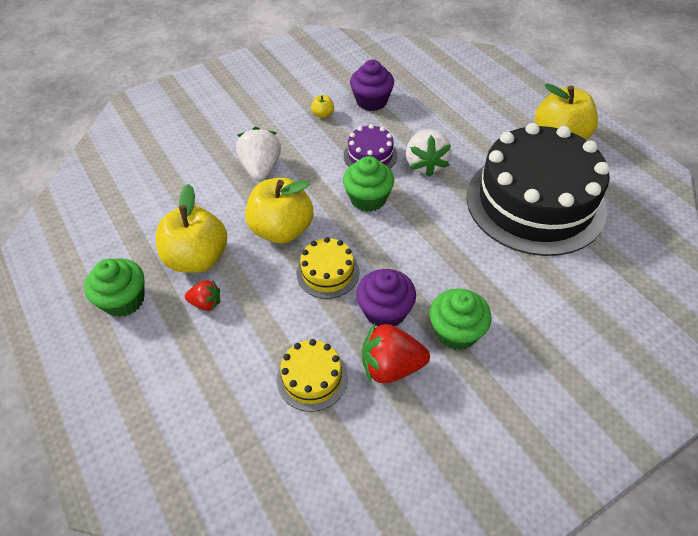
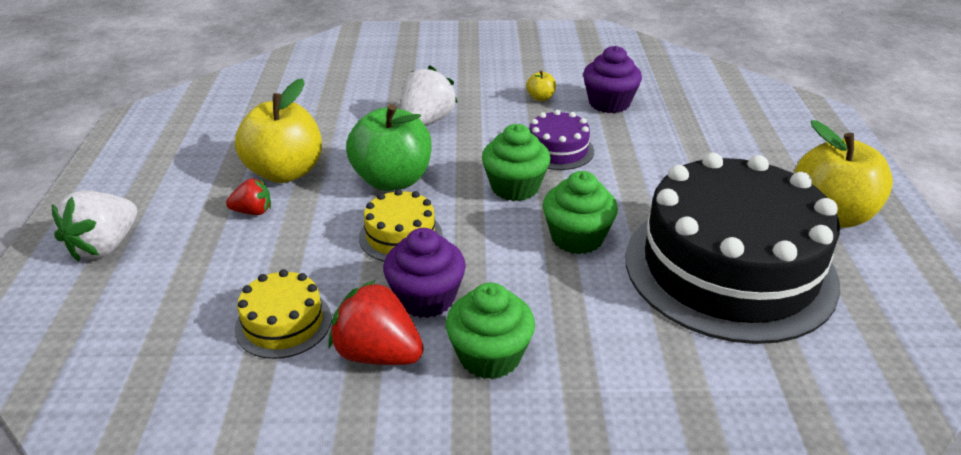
camera: 30 degrees right, 15 degrees down
green cupcake [84,258,145,317] -> green cupcake moved to [543,171,618,254]
red strawberry [185,280,220,311] -> red strawberry turned 45 degrees counterclockwise [226,178,271,215]
yellow apple [245,178,313,243] -> green apple [346,104,432,191]
white strawberry [406,129,451,177] -> white strawberry moved to [52,190,137,262]

